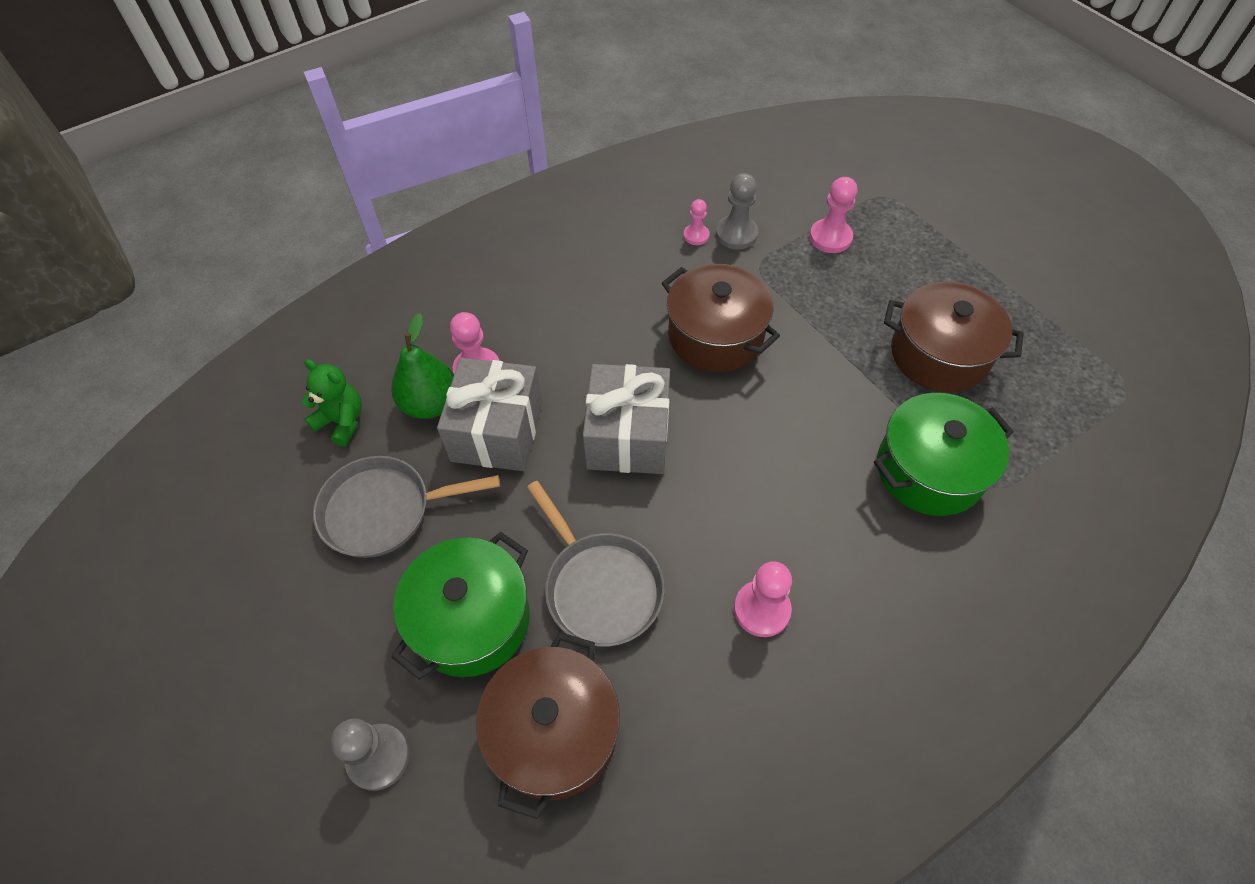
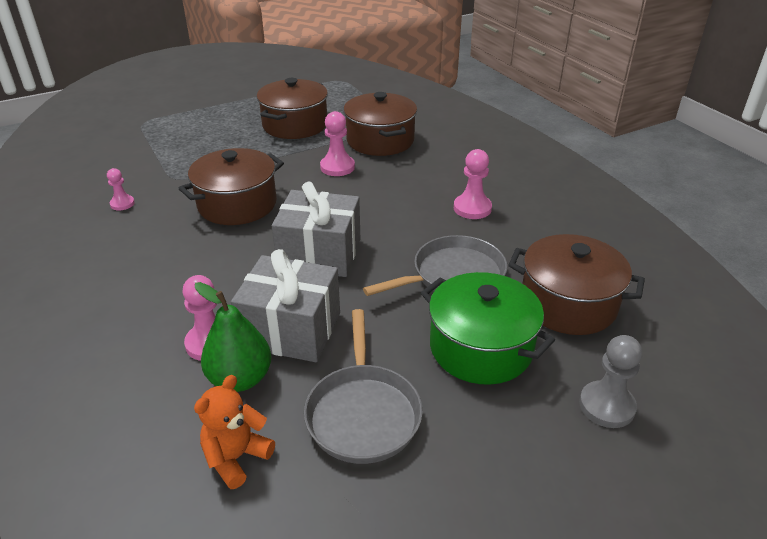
camera: 85 degrees left, 20 degrees down
green teddy bear [302,359,362,446] -> orange teddy bear [194,375,275,489]
grey pawn [716,173,758,250] -> none
pink pawn [809,177,858,253] -> pink pawn moved to [320,111,355,176]
green pot [874,393,1014,516] -> brown pot [344,92,417,156]

